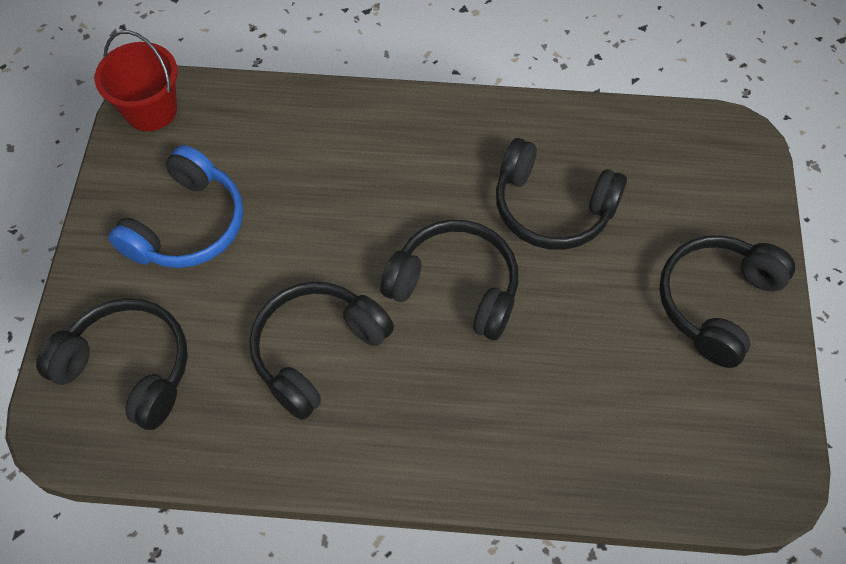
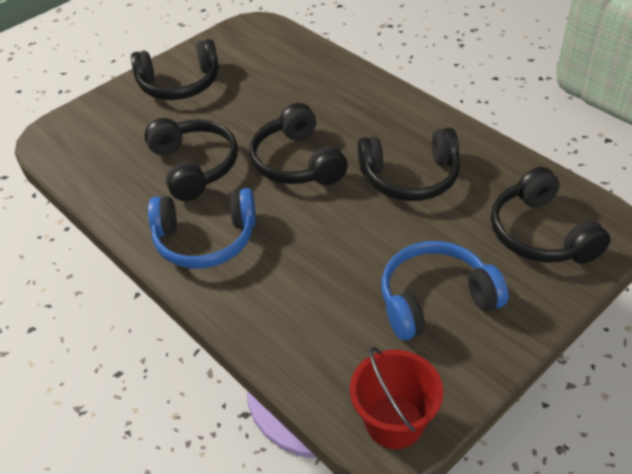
camera: 135 degrees left, 15 degrees down
none -> blue headphones [148,188,256,268]

